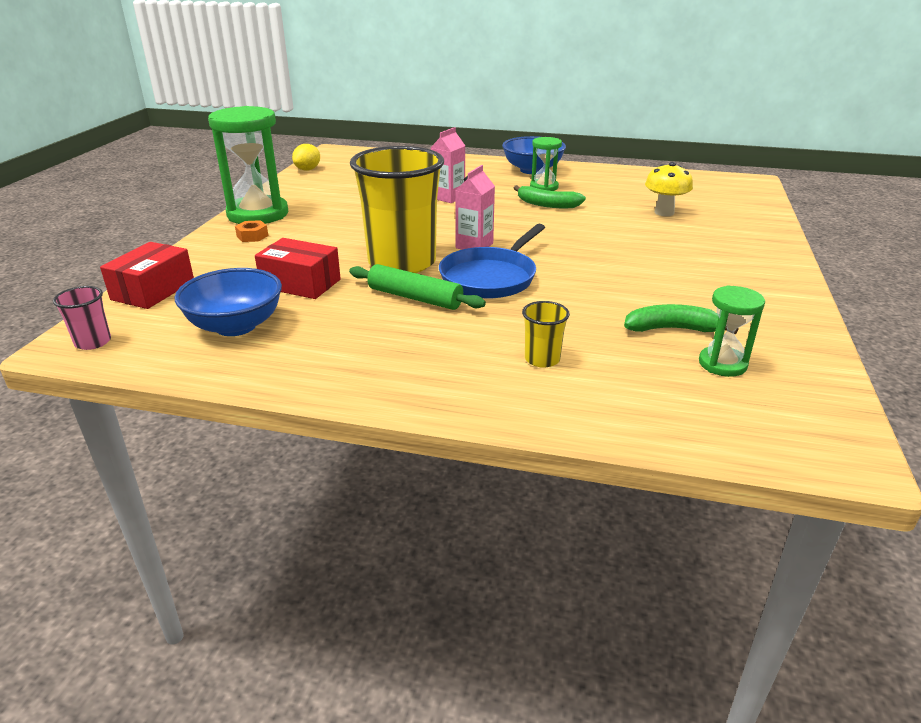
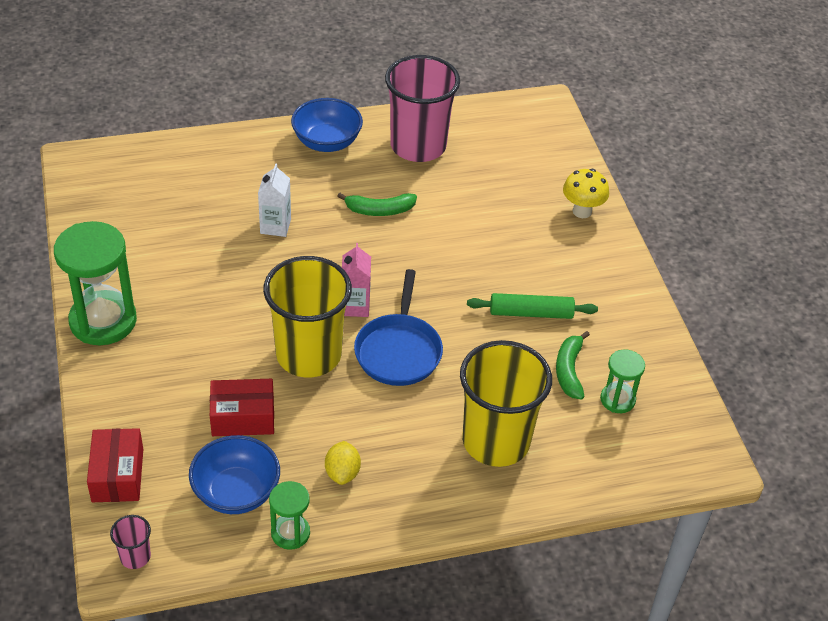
camera: 30 degrees left, 15 degrees up
orange nut [235,220,268,242] -> none
yellow lemon [292,144,320,170] -> yellow lemon moved to [325,441,361,485]
green rolling pin [349,264,486,310] -> green rolling pin moved to [467,293,598,319]
pink carton [430,127,465,203] -> white carton [258,163,291,237]
yellow cup [522,301,570,368] -> yellow cup [460,340,552,467], size x2.44
green hourglass [530,137,562,191] -> green hourglass moved to [269,481,310,550]
green banana [624,304,738,334] -> green banana turned 60 degrees counterclockwise [556,331,590,399]
yellow mushroom [645,162,693,216] -> yellow mushroom moved to [563,169,609,218]
none -> pink cup [385,55,460,162]

